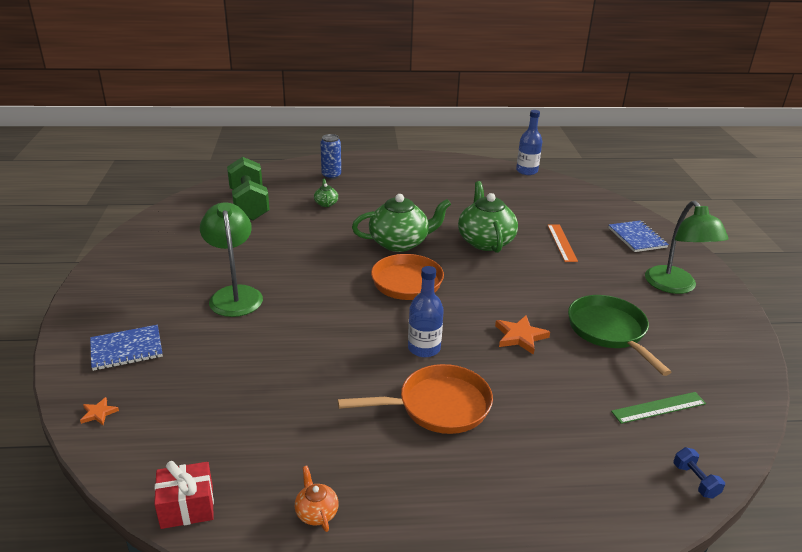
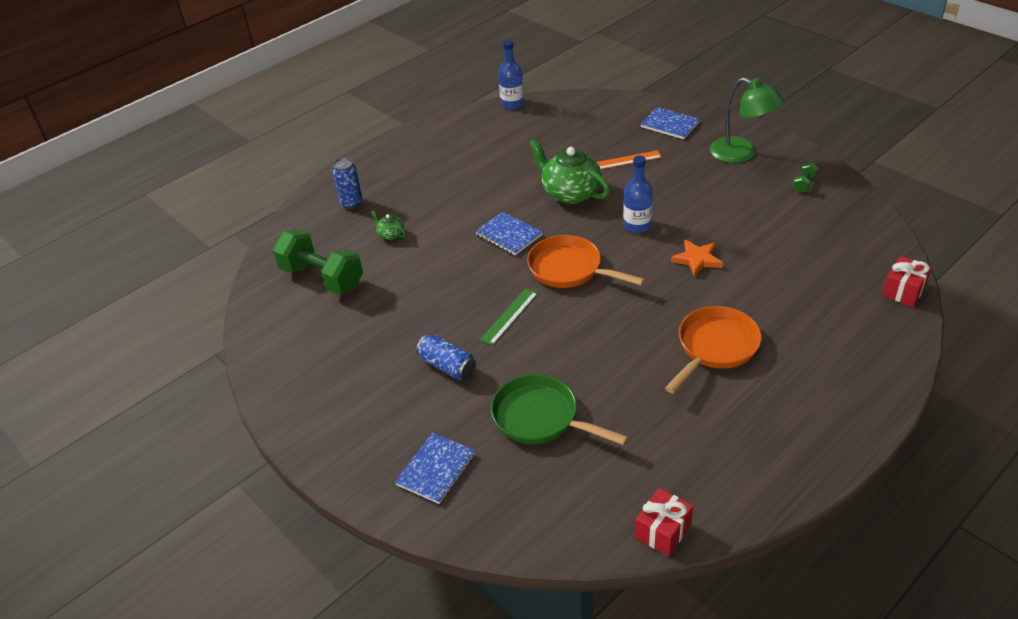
camera: 35 degrees left, 10 degrees up
orange star [80,397,119,425] -> none
green lamp [200,202,263,317] -> blue can [416,334,476,380]
orange teapot [295,466,339,532] -> none
green teapot [352,194,451,252] -> blue notebook [475,212,543,255]
blue bottle [408,266,444,357] -> blue bottle moved to [623,156,653,233]
orange ruler [547,225,578,262] -> orange ruler turned 60 degrees counterclockwise [597,150,662,169]
green pan [568,295,671,376] -> green pan moved to [491,374,628,445]
green ruler [611,392,706,424] -> green ruler moved to [480,288,538,345]
blue dumbbell [673,447,725,499] -> red gift [882,256,932,307]
none -> green dumbbell [793,162,818,192]

